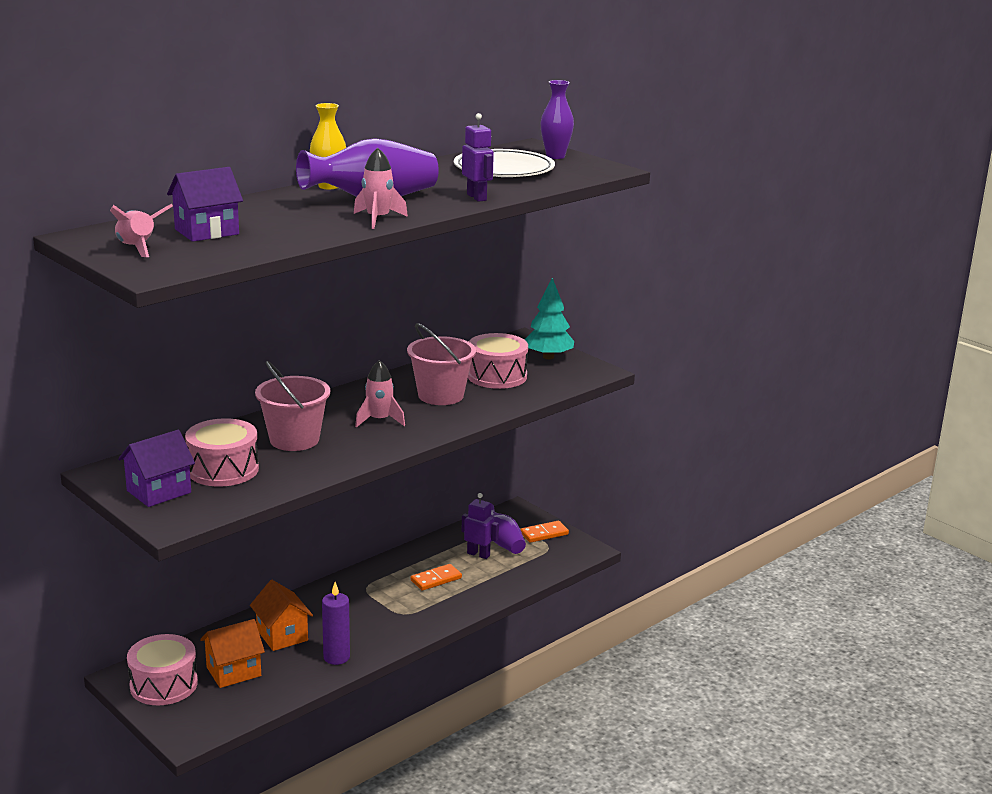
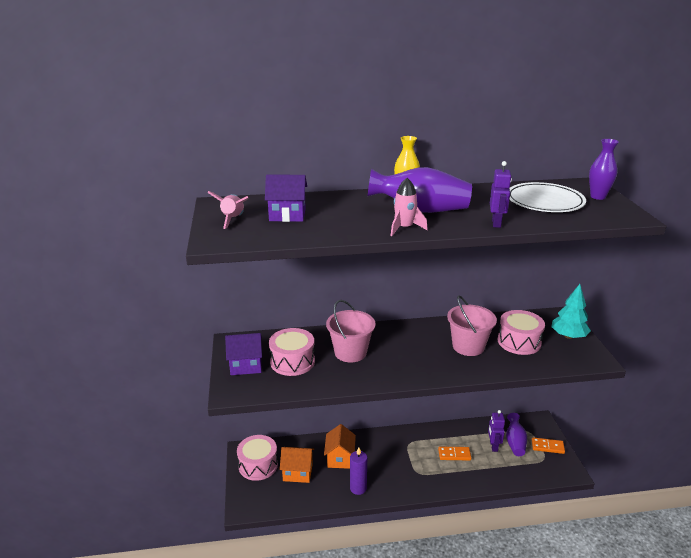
camera: 35 degrees right, 5 degrees up
pink rocket [355,360,405,428] -> none
purple robot [462,493,499,559] -> purple robot turned 150 degrees counterclockwise [488,410,505,452]

